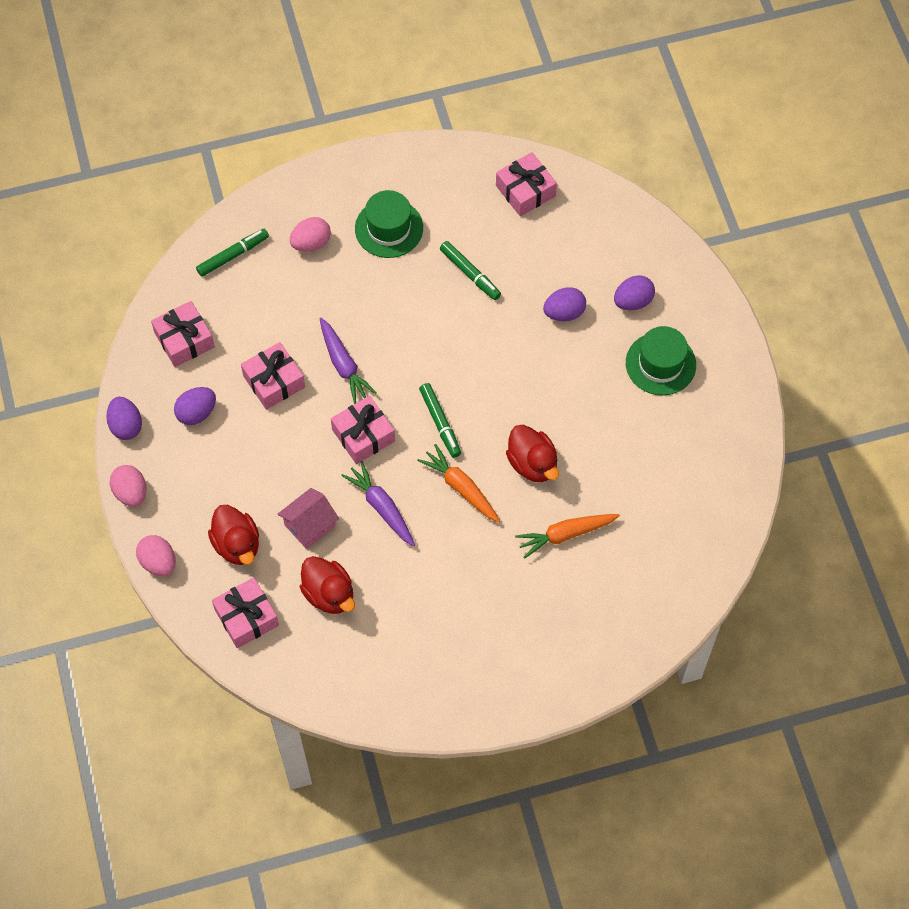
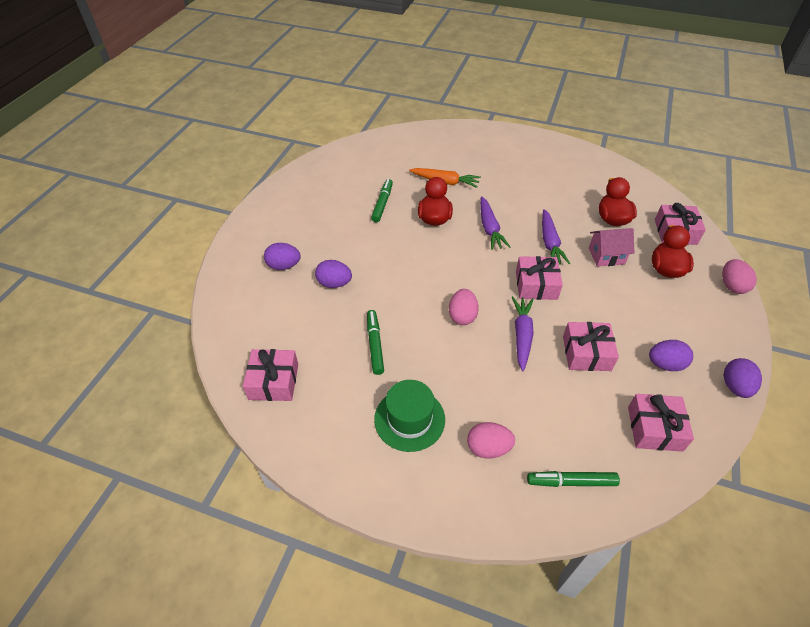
camera: 145 degrees left, 15 degrees down
pink egg [109,465,147,507] -> pink egg moved to [449,289,479,325]
orange carrot [417,444,500,523] -> purple carrot [480,196,510,250]
green marker [419,383,461,458] -> green marker moved to [371,179,393,222]
green hat [626,326,696,396] -> none

